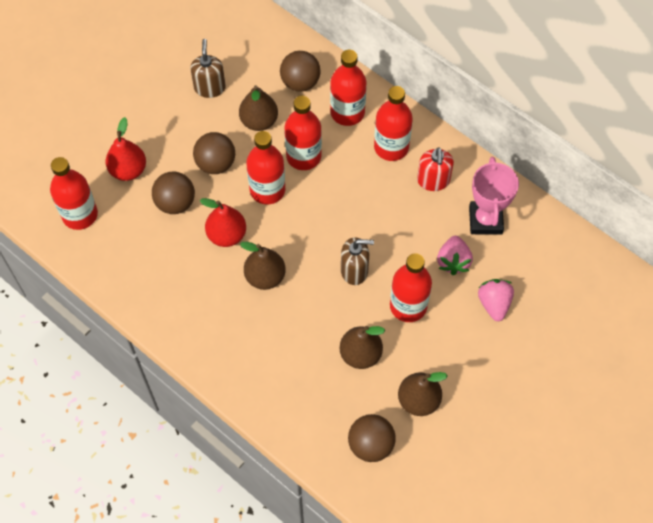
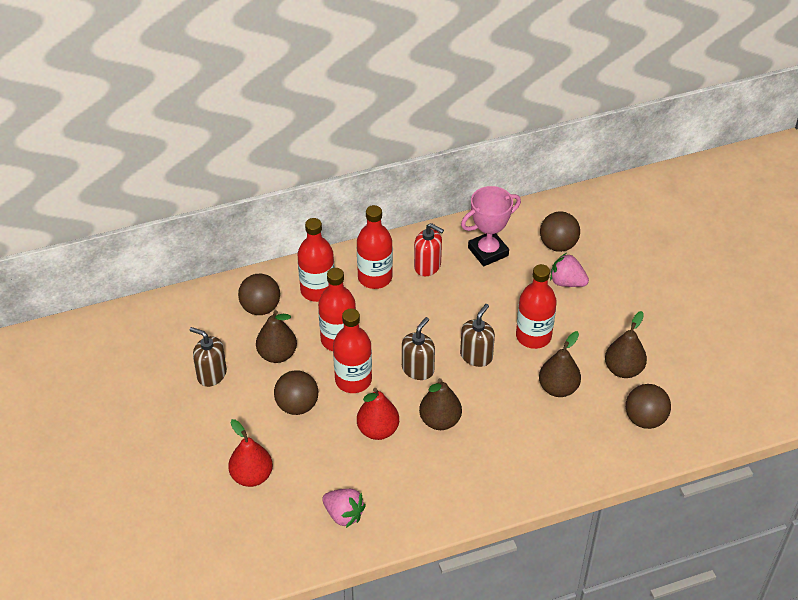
camera: 60 degrees left, 15 degrees down
red bottle [50,157,98,230] -> none
brown ball [152,172,195,214] -> brown ball moved to [540,211,580,252]
pink strawberry [437,236,473,275] -> pink strawberry moved to [322,489,366,528]
pink trophy [469,157,519,235] -> pink trophy turned 60 degrees counterclockwise [461,186,521,266]
none -> brown soap dispenser [402,317,435,380]

